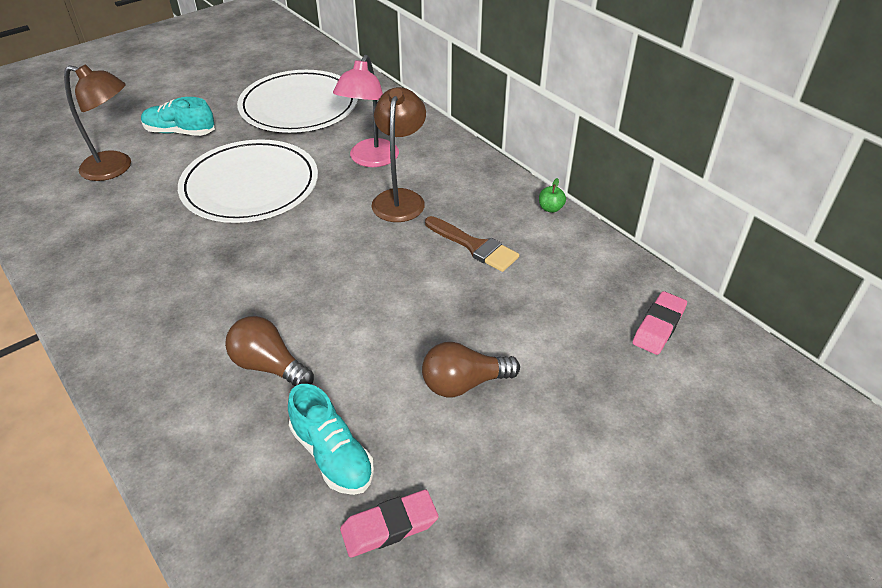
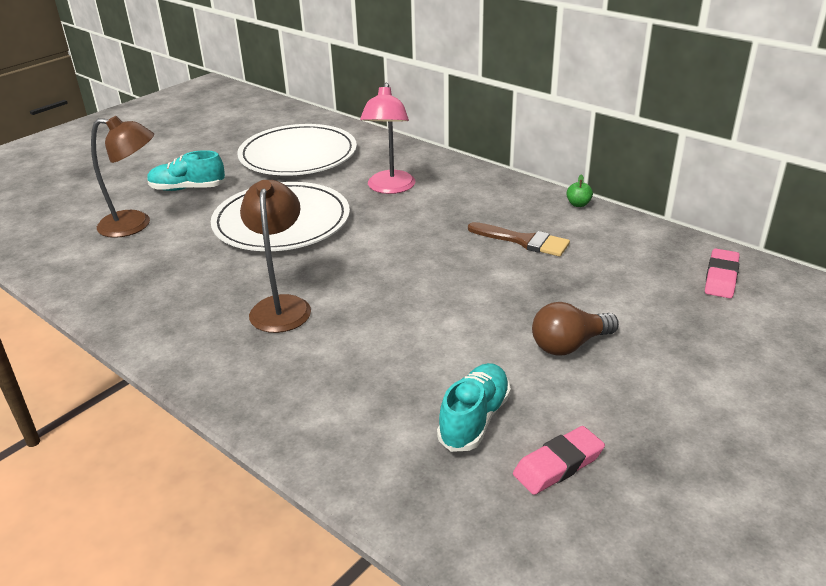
camera: 10 degrees left, 10 degrees down
brown light bulb [225,316,314,386] -> none
turquoise shoe [288,384,374,495] -> turquoise shoe turned 105 degrees counterclockwise [437,363,511,452]
brown lamp [371,87,426,222] -> brown lamp moved to [240,180,311,333]

